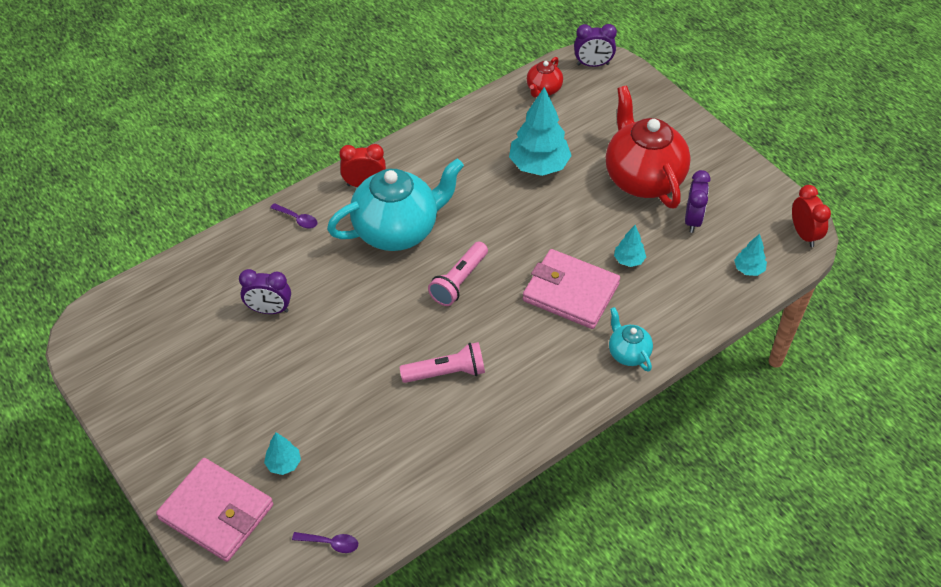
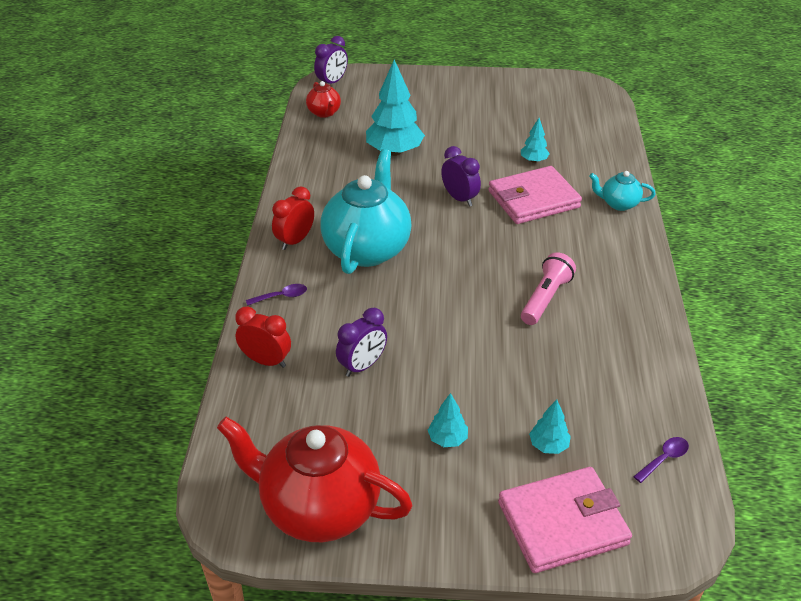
camera: 50 degrees left, 10 degrees down
pink flashlight [428,242,488,306] -> none
red teapot [606,85,691,208] -> red teapot moved to [217,417,413,542]
purple clock [685,170,710,233] -> purple clock moved to [441,146,481,207]
turquoise tree [734,234,767,276] -> turquoise tree moved to [428,393,468,447]
red clock [792,185,831,247] -> red clock moved to [235,306,291,368]

